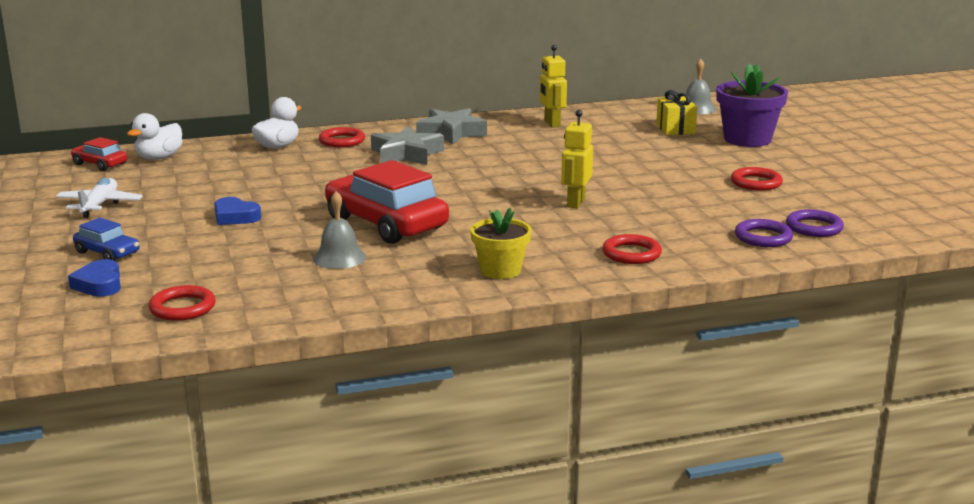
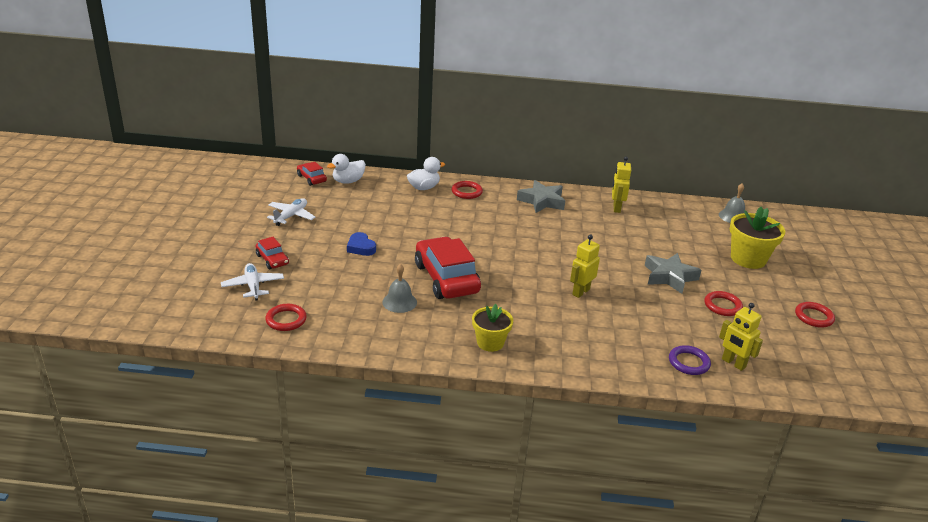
camera: 20 degrees right, 10 degrees up
blue heart [68,259,121,297] -> white plane [221,263,284,301]
blue car [73,218,140,261] -> red car [256,237,289,269]
grey star [371,126,444,165] -> grey star moved to [645,253,702,294]
red ring [602,234,662,264] -> red ring moved to [795,302,835,328]
yellow gift [656,90,697,135] -> none
purple flower pot [716,64,788,147] -> yellow flower pot [730,207,785,269]
purple ring [786,209,844,237] -> yellow robot [719,303,763,371]

